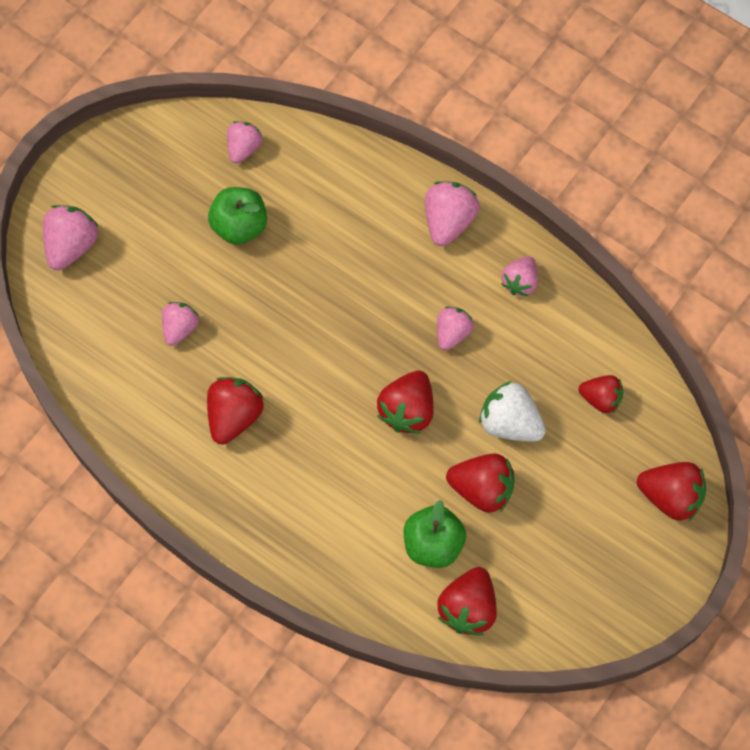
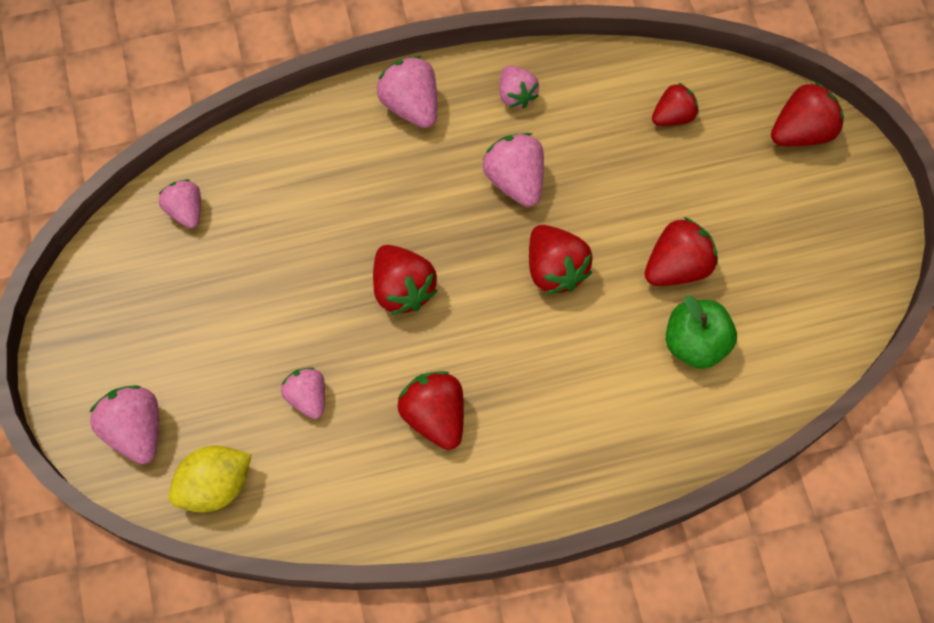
camera: 50 degrees left, 0 degrees up
green apple [208,187,267,245] -> none
pink strawberry [437,307,474,350] -> pink strawberry [483,133,544,207], size x1.50
red strawberry [437,567,497,635] -> red strawberry moved to [373,245,438,315]
white strawberry [479,381,546,442] -> none
none -> yellow lemon [169,446,252,512]

